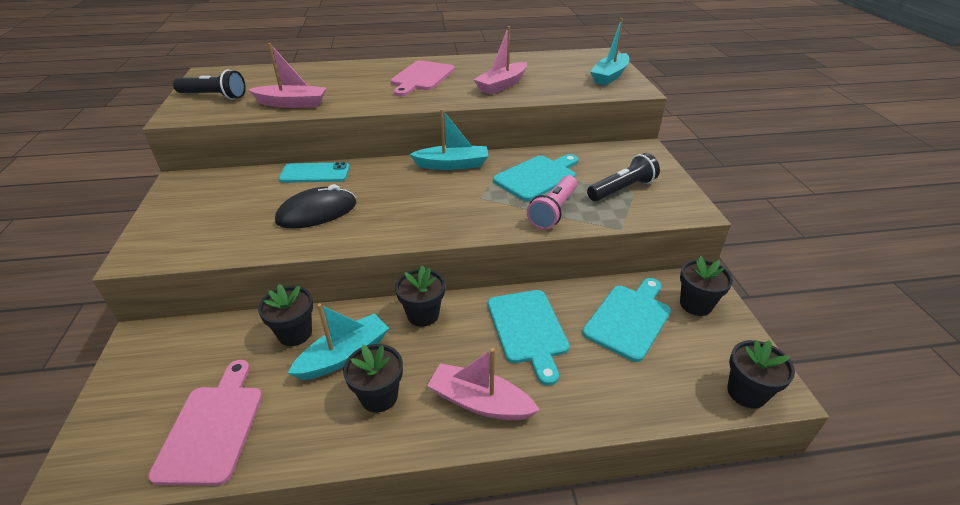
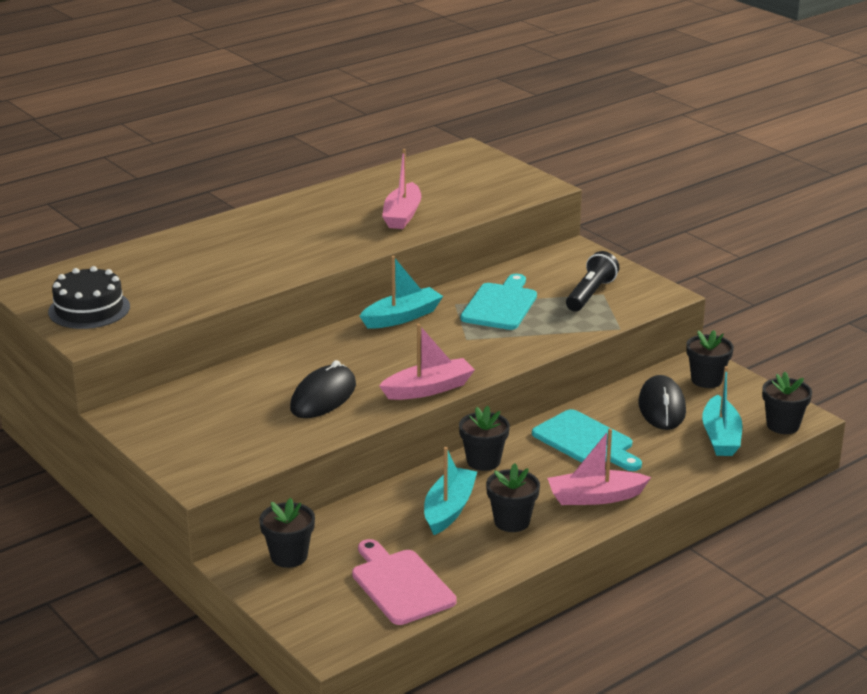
camera: 30 degrees left, 10 degrees down
black flashlight [173,70,246,100] -> black cake [48,266,130,329]
pink boat [248,43,327,108] -> pink boat moved to [379,324,475,400]
black flower pot [258,284,313,346] -> black flower pot moved to [259,498,315,568]
turquoise phone [279,162,350,183] -> none
pink cutting board [391,60,455,96] -> none
pink flashlight [527,175,577,230] -> none
turquoise cutting board [582,278,671,362] -> black mouse [638,375,686,430]
turquoise boat [590,18,629,86] -> turquoise boat moved to [702,366,742,456]

